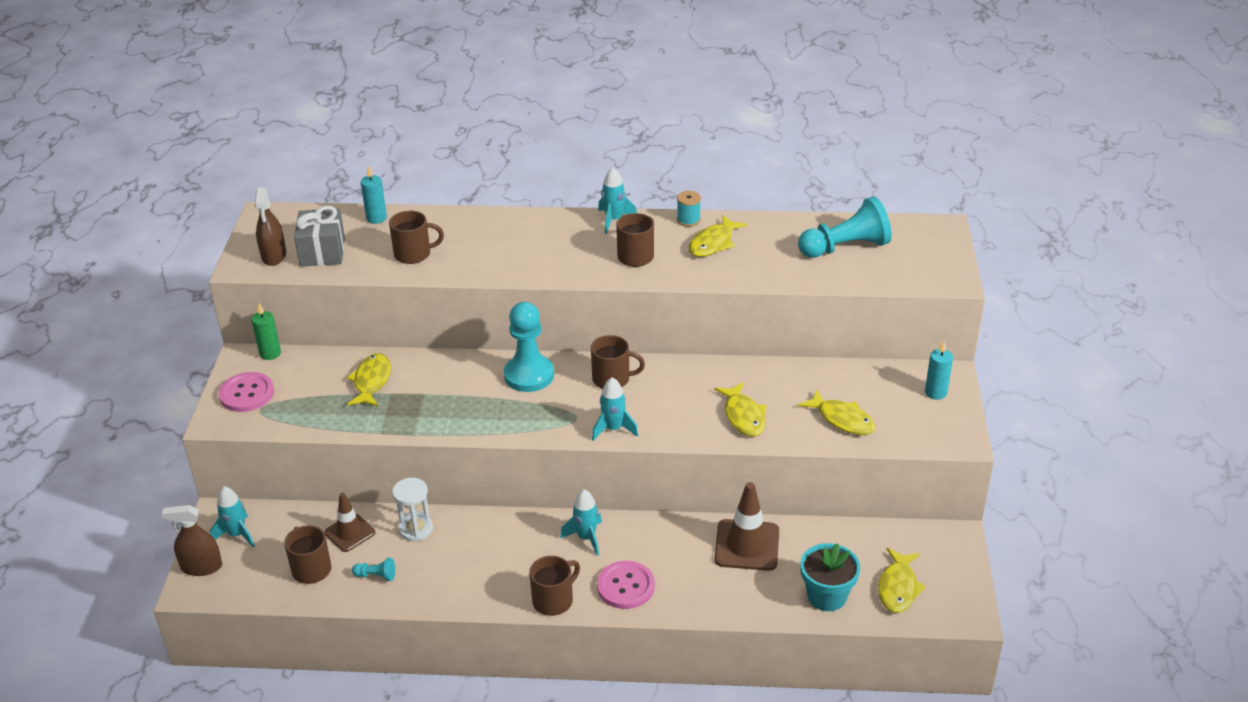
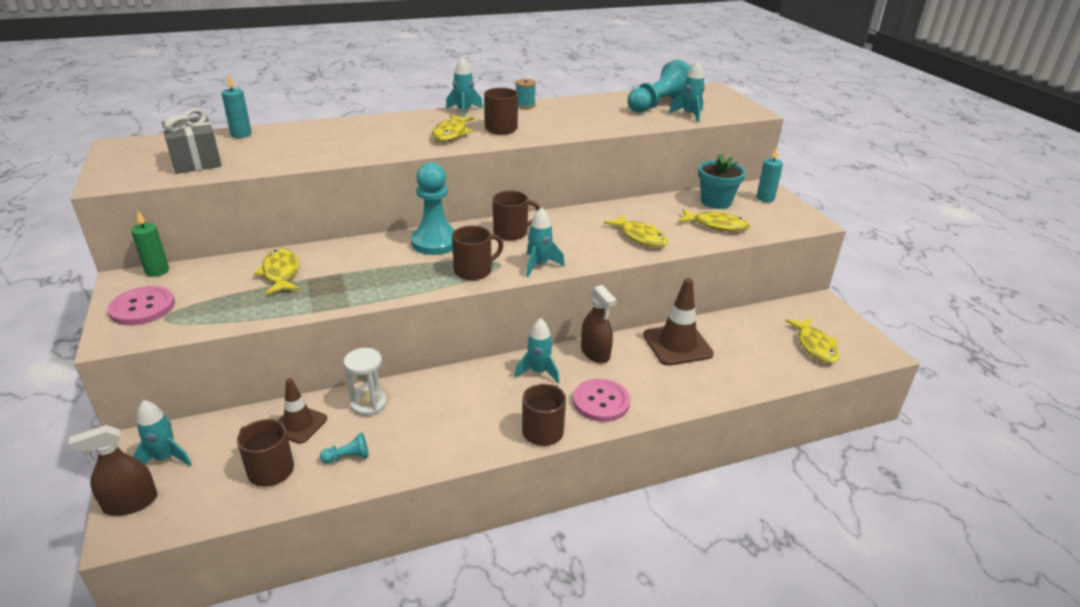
camera: 25 degrees left, 5 degrees down
brown spray bottle [255,187,286,266] -> brown spray bottle moved to [581,285,617,363]
brown mug [389,211,444,264] -> brown mug moved to [452,226,503,280]
yellow fish [688,215,747,257] -> yellow fish moved to [432,114,475,141]
turquoise flower pot [800,543,860,611] -> turquoise flower pot moved to [698,154,746,209]
none -> turquoise rocket [669,61,705,123]

